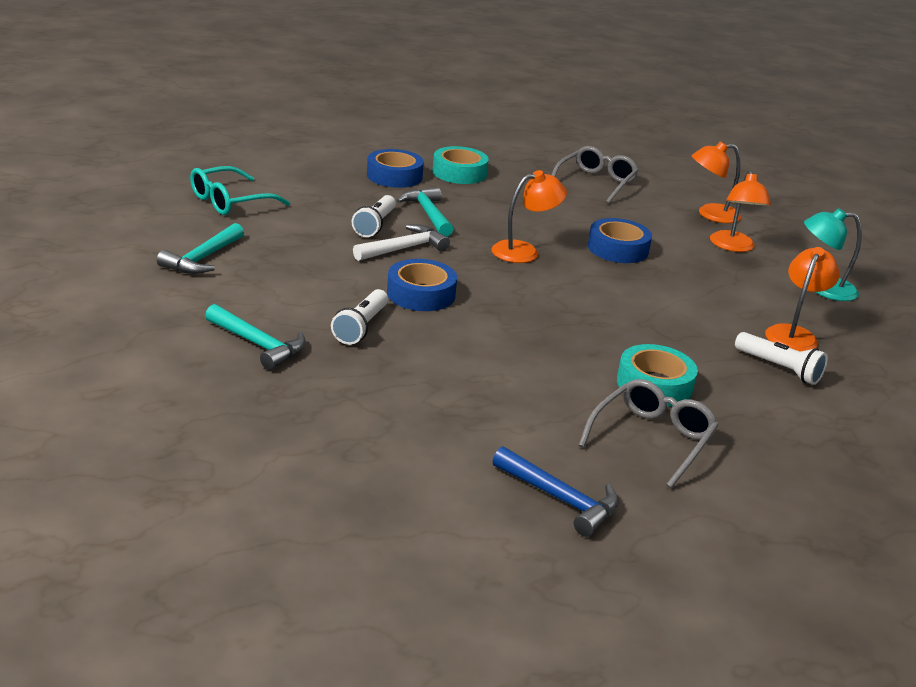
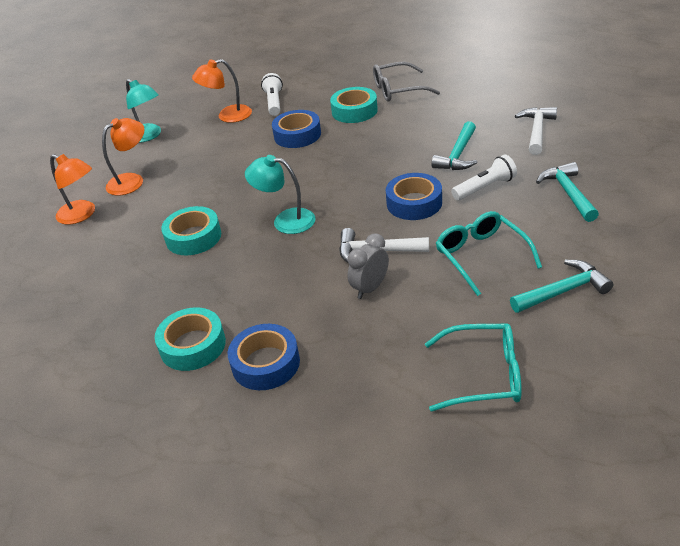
camera: 130 degrees left, 10 degrees up
white flashlight [352,195,396,237] -> grey clock [347,233,389,299]
turquoise hammer [396,187,454,237] -> turquoise hammer moved to [431,121,478,170]
orange lamp [491,170,567,263] -> turquoise lamp [245,155,316,234]
blue hammer [493,446,619,537] -> none
grey glasses [552,146,639,204] -> none
blue tape [588,218,652,263] -> blue tape moved to [272,110,321,148]
none -> turquoise tape [161,206,221,255]
none -> turquoise glasses [436,211,542,296]
none -> white hammer [515,107,557,155]

